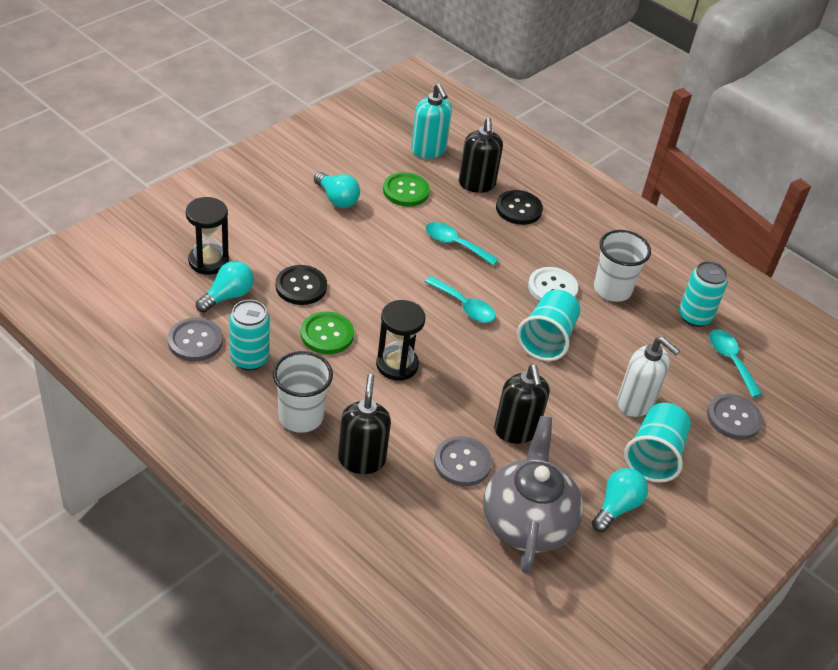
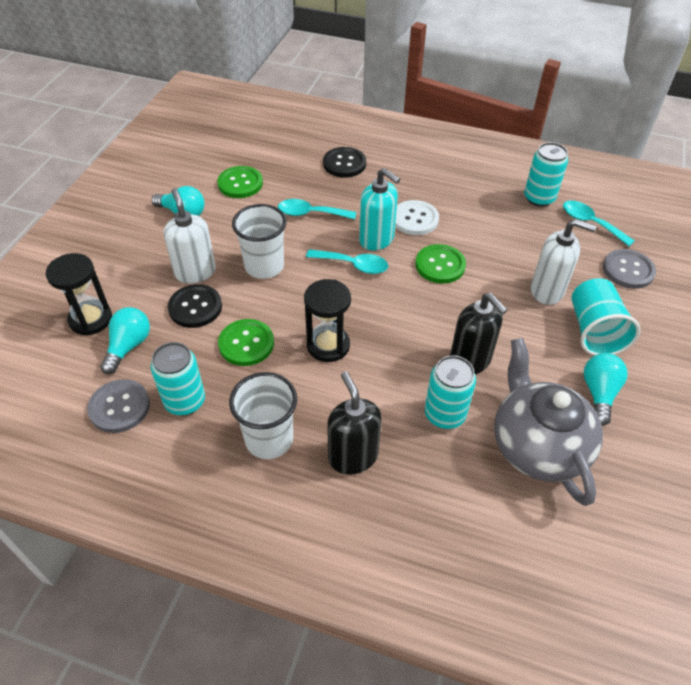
camera: 20 degrees left, 5 degrees up
turquoise soap dispenser [411,83,452,158] -> turquoise soap dispenser moved to [359,168,400,251]
grey button [434,436,492,486] -> turquoise can [425,355,476,429]
black soap dispenser [459,118,503,193] -> none
turquoise cup [517,289,580,361] -> green button [415,244,466,284]
white cup [594,230,651,302] -> white cup moved to [232,204,287,279]
none -> white soap dispenser [164,188,216,284]

